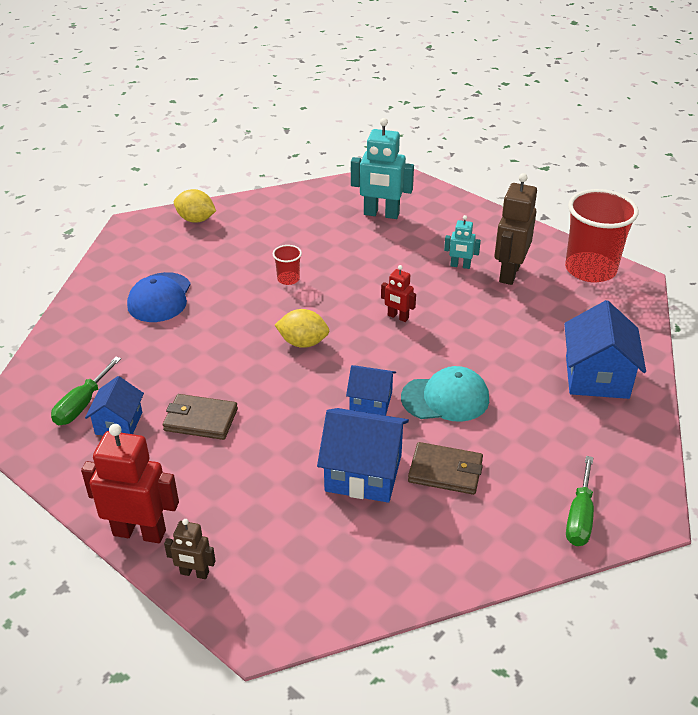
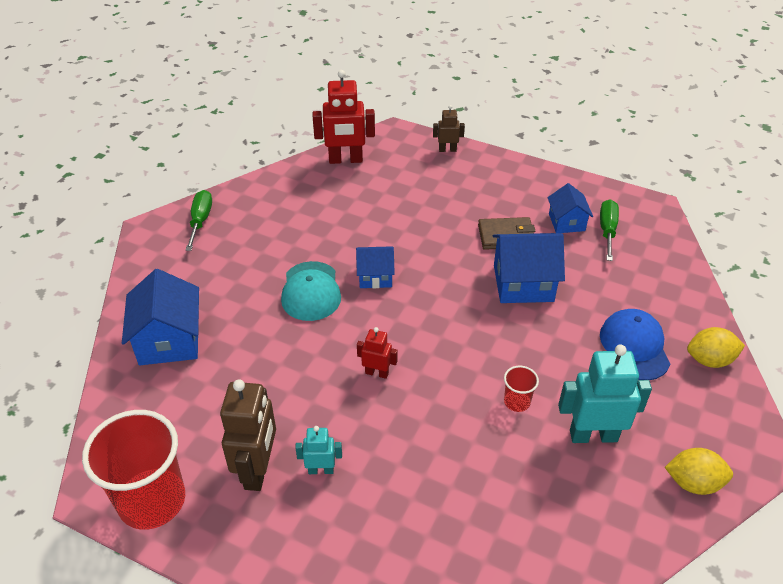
camera: 165 degrees right, 5 degrees up
red robot [81,424,179,543] -> red robot moved to [313,70,375,164]
yellow lemon [275,309,330,348] -> yellow lemon moved to [687,327,745,368]
blue house [317,408,409,503] -> blue house moved to [493,233,565,303]
turquoise robot [351,118,414,219] -> turquoise robot moved to [558,344,652,443]
turquoise cap [401,366,489,422] -> turquoise cap turned 75 degrees counterclockwise [281,261,341,321]
brown wallet [408,442,483,495] -> none

